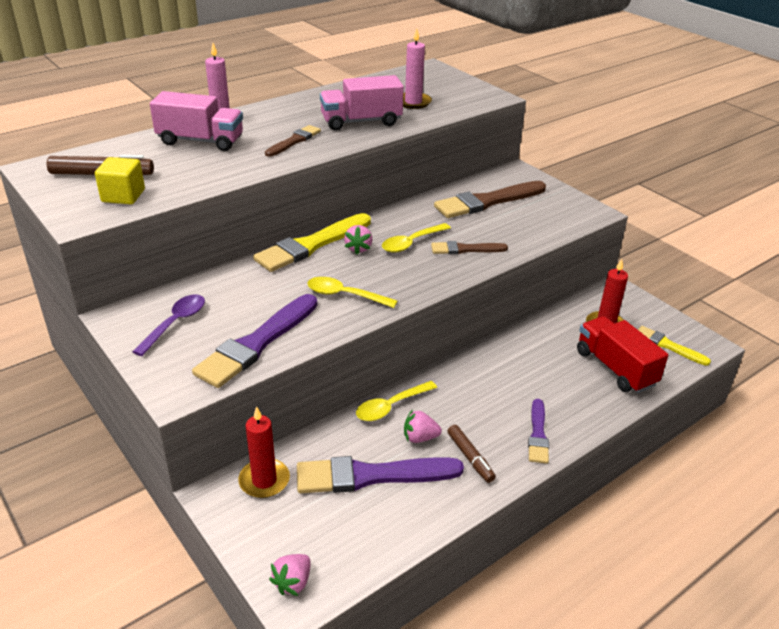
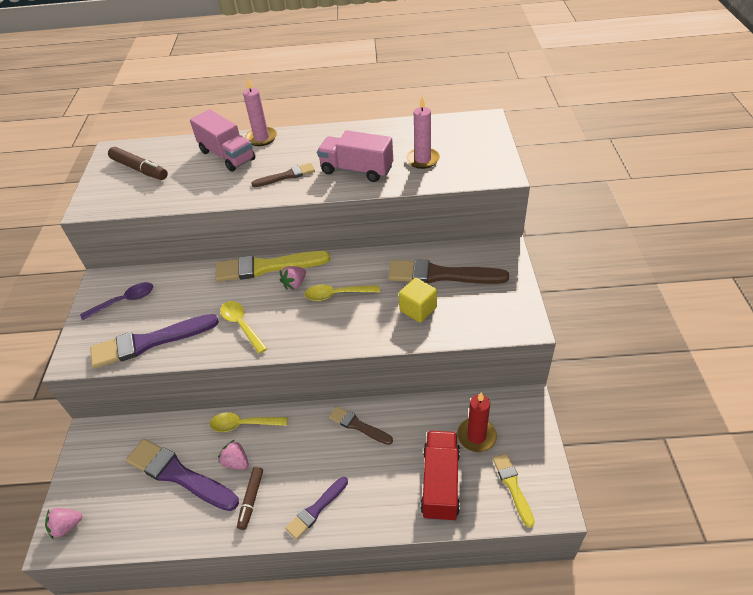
camera: 40 degrees right, 10 degrees up
yellow cube [95,157,145,204] -> yellow cube moved to [399,278,437,323]
red candle [238,406,290,498] -> none
brown brush [431,241,508,254] -> brown brush moved to [329,406,393,445]

